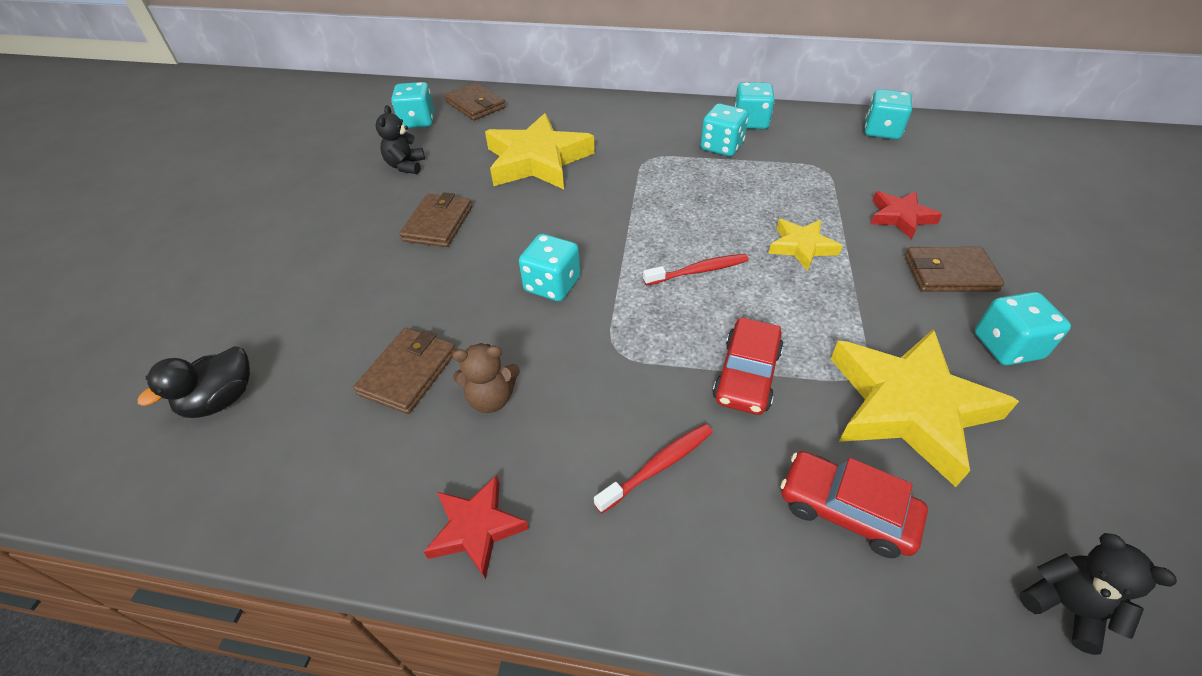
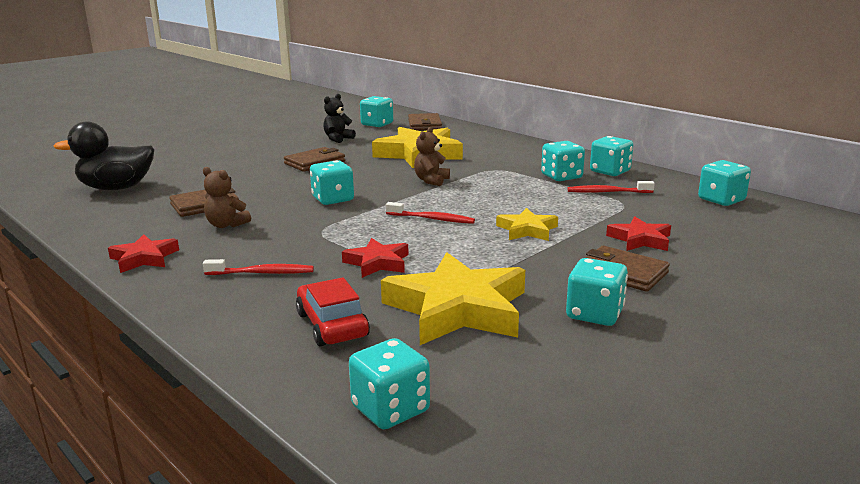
camera: 35 degrees right, 25 degrees down
black duck [138,346,250,418] -> black duck [54,121,154,190], size x1.52
red car [713,317,783,415] -> red star [342,238,409,278]
black teddy bear [1019,533,1177,655] -> turquoise dice [349,338,430,429]
none -> brown teddy bear [414,127,450,186]
none -> red toothbrush [567,181,655,193]

